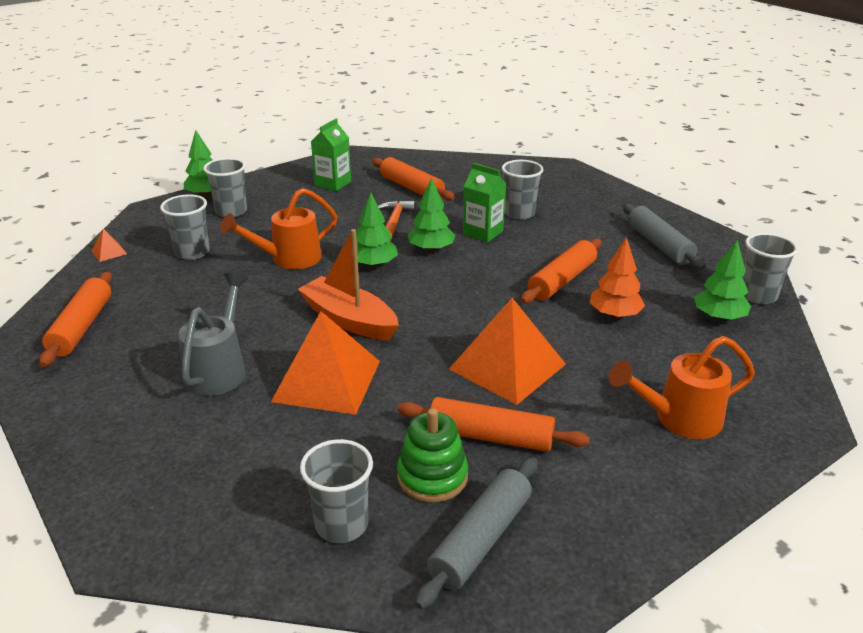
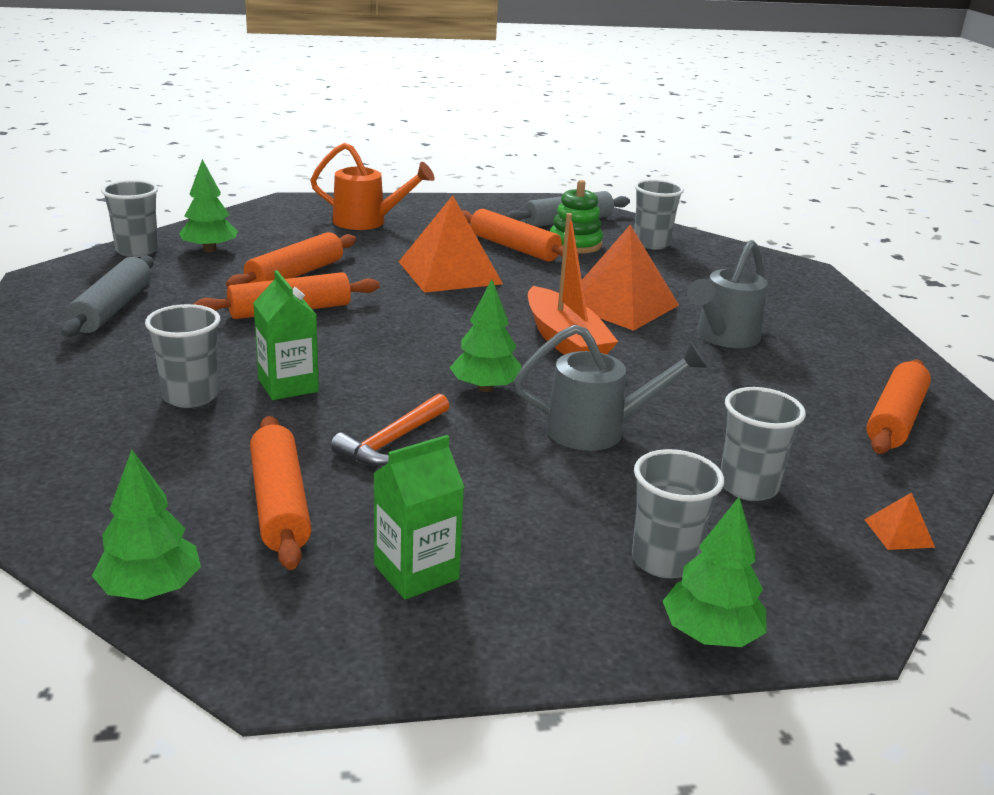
camera: 155 degrees left, 5 degrees down
orange watering can [220,188,338,269] -> grey watering can [514,324,708,451]
green tree [408,178,455,252] -> green tree moved to [92,449,201,600]
orange tree [589,237,645,318] -> orange rolling pin [226,232,356,288]

